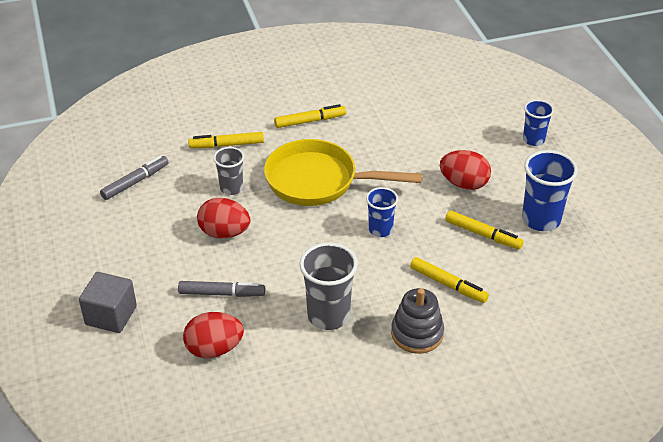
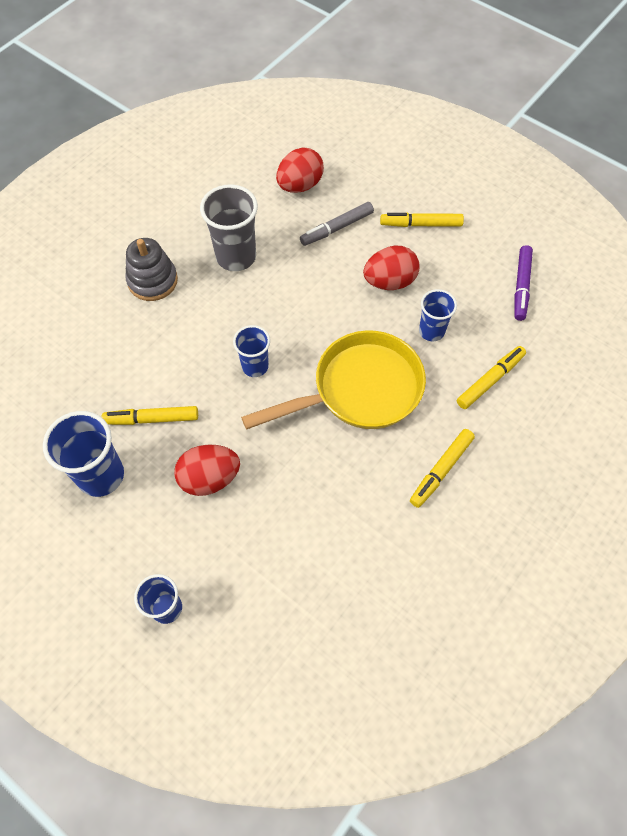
camera: 145 degrees right, 20 degrees up
grey cube [79,272,137,333] -> none
grey marker [100,156,169,200] -> purple marker [514,245,533,321]
grey cup [213,147,244,195] -> blue cup [419,289,457,341]
yellow marker [410,257,489,303] -> yellow marker moved to [380,213,464,227]

